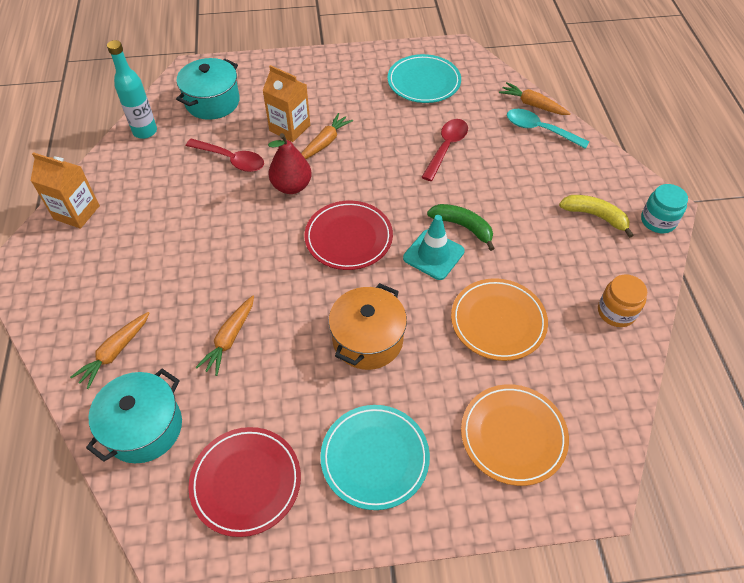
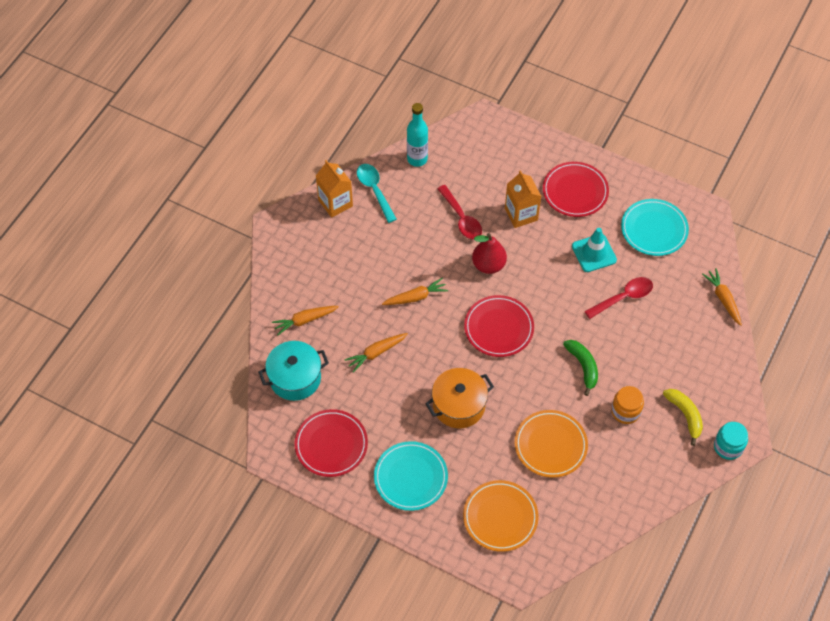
camera: 35 degrees right, 5 degrees up
turquoise pot [176,58,240,120] -> none
orange carrot [301,113,353,159] -> orange carrot moved to [382,278,448,305]
turquoise traffic cone [403,215,465,280] -> turquoise traffic cone moved to [572,228,617,272]
turquoise spoon [507,109,589,149] -> turquoise spoon moved to [357,164,397,223]
orange jar [598,274,647,327] -> orange jar moved to [611,386,644,424]
none -> red plate [543,162,609,217]

